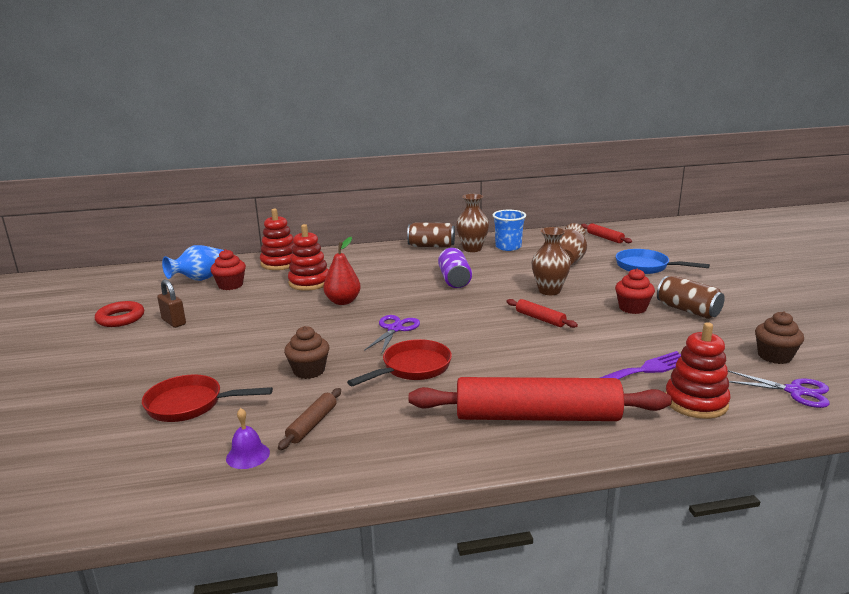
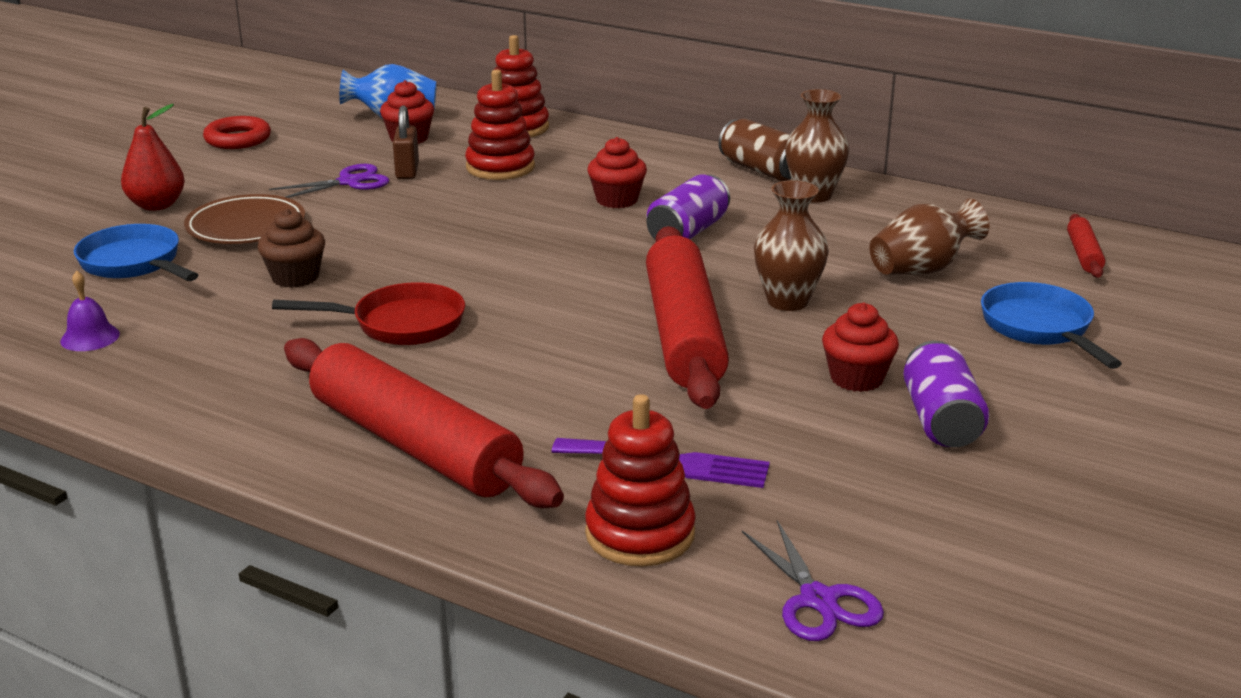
camera: 40 degrees right, 5 degrees up
red pan [142,374,273,422] -> blue pan [74,224,198,281]
brown padlock [157,279,186,328] -> brown padlock moved to [393,106,419,179]
brown rolling pin [278,388,341,450] -> none
red pear [323,237,361,305] -> red pear moved to [121,104,185,211]
purple scissors [364,315,420,354] -> purple scissors moved to [269,164,389,198]
blue cup [493,210,526,251] -> none
red rolling pin [506,299,578,328] -> red rolling pin [646,226,729,409], size x2.33
brown can [657,276,725,319] -> purple can [903,341,989,447]
brown cupcake [755,311,804,364] -> none
none -> brown plate [184,194,305,244]
none -> red cupcake [587,137,647,208]

